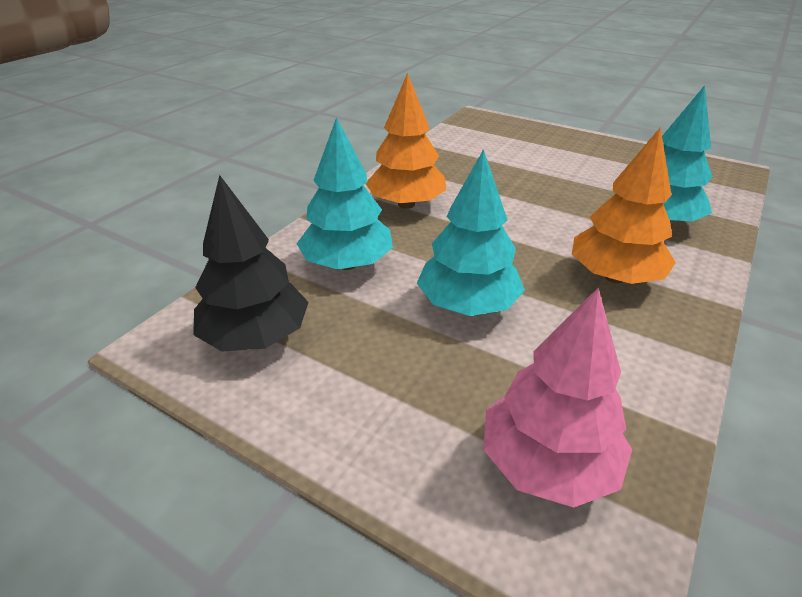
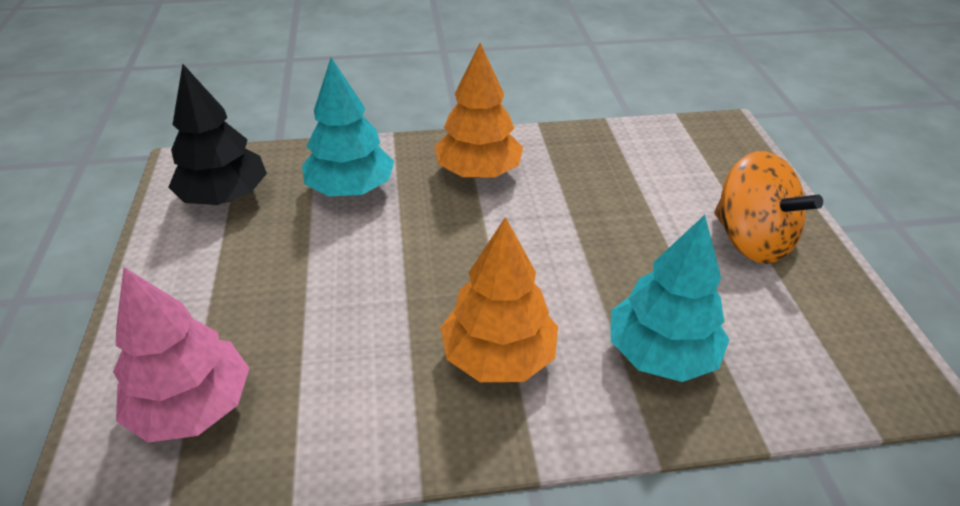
camera: 50 degrees right, 5 degrees up
turquoise tree [417,149,525,316] -> none
none -> orange spinning top [714,151,823,264]

